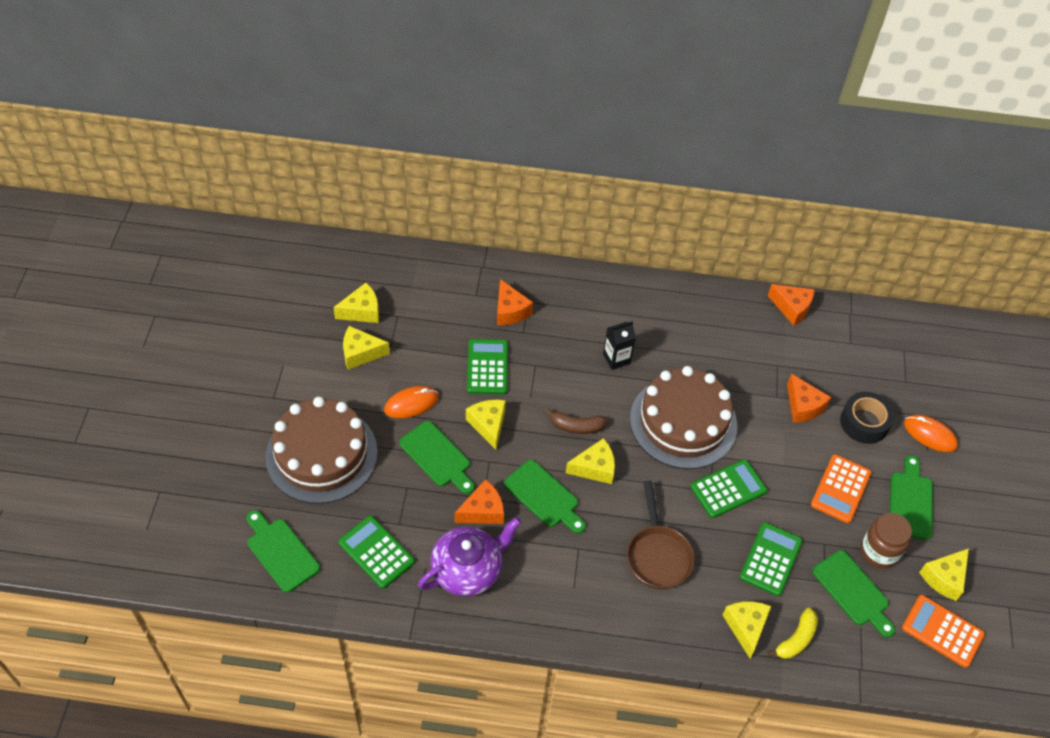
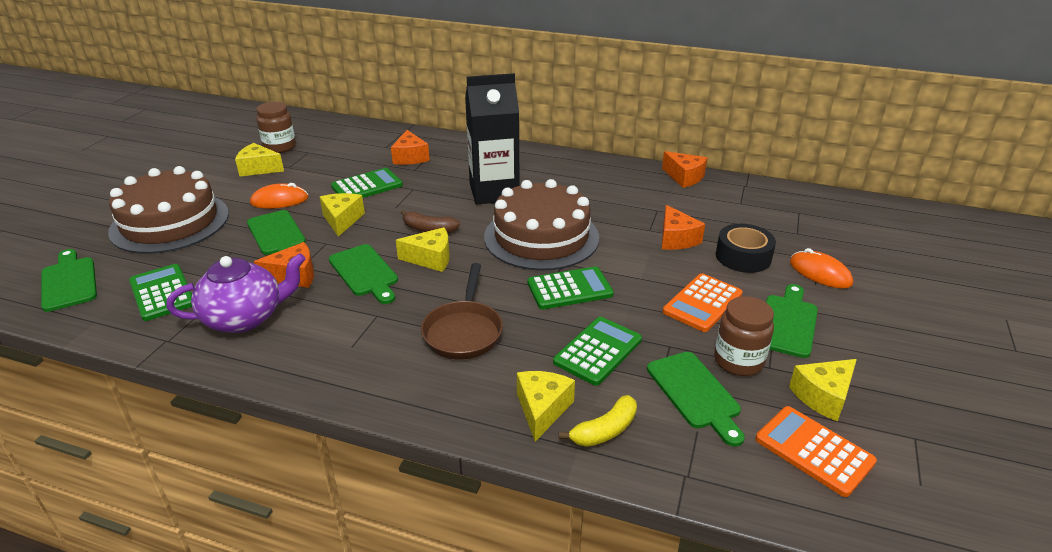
camera: 15 degrees right, 20 degrees down
yellow cheese [333,283,379,323] -> brown jar [256,102,296,153]
green calculator [467,339,508,394] -> green calculator turned 45 degrees clockwise [331,168,403,198]
black carton [603,321,636,370] -> black carton [465,73,520,205], size x2.07

